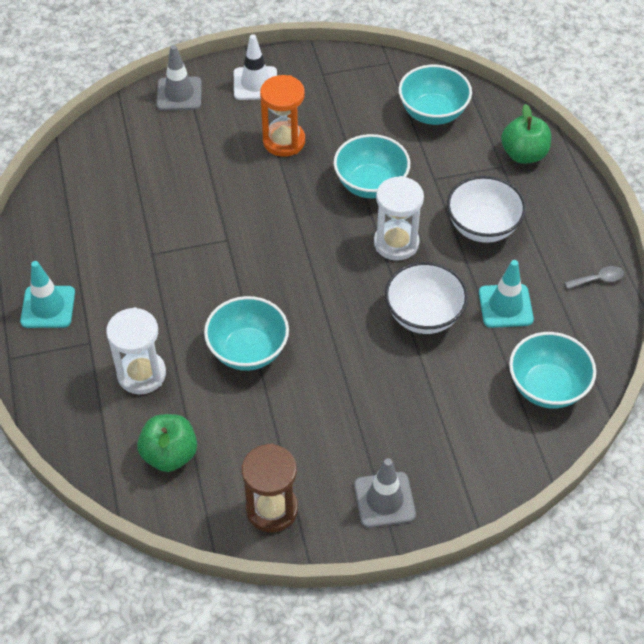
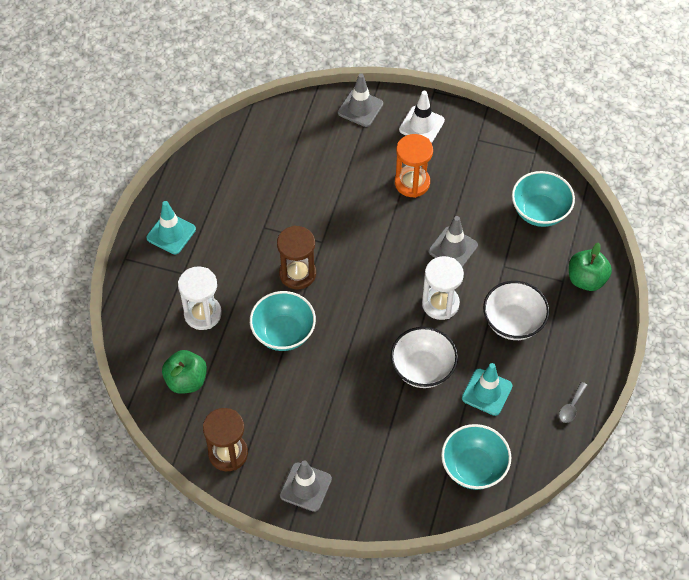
camera: 30 degrees right, 5 degrees up
turquoise bowl [334,134,410,199] -> grey traffic cone [429,216,478,267]
grey spoon [565,266,624,289] -> grey spoon turned 105 degrees clockwise [559,382,587,423]
none -> brown hourglass [277,225,316,289]

